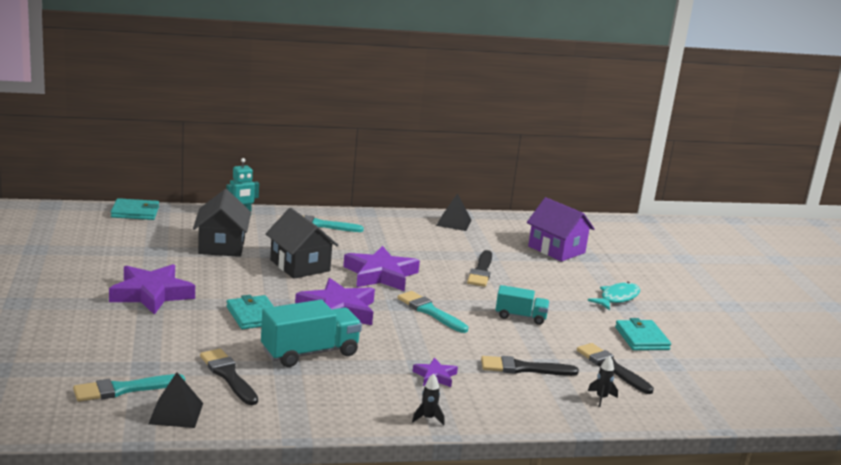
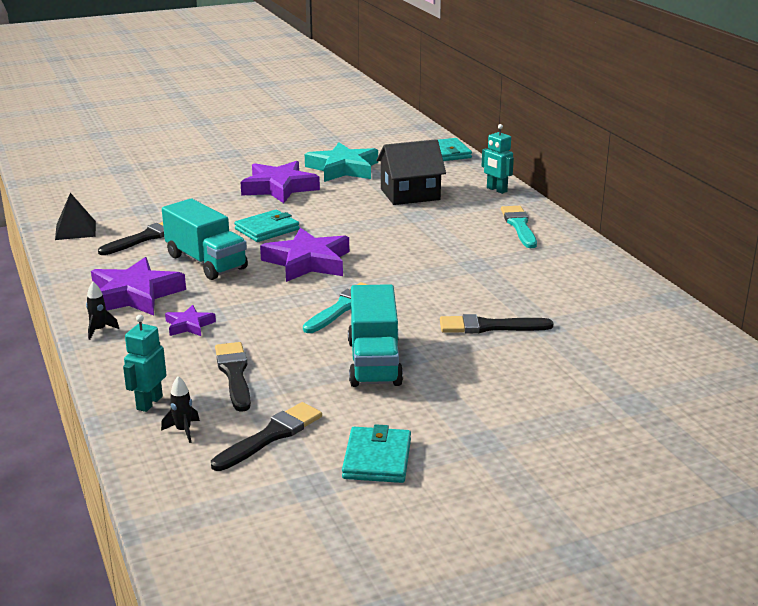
camera: 80 degrees right, 5 degrees up
turquoise brush [73,374,185,402] -> none
black house [266,208,338,279] -> none
purple star [343,246,420,291] -> purple star moved to [91,257,186,316]
black pyramid [436,193,472,231] -> none
turquoise truck [495,285,549,325] -> turquoise truck [348,284,403,387], size x1.65
purple house [527,197,595,262] -> none
turquoise fish [588,282,640,310] -> none
turquoise wallet [615,318,671,351] -> turquoise wallet turned 60 degrees counterclockwise [342,424,411,483]
none -> turquoise robot [123,315,166,412]
none -> turquoise star [305,142,378,182]

